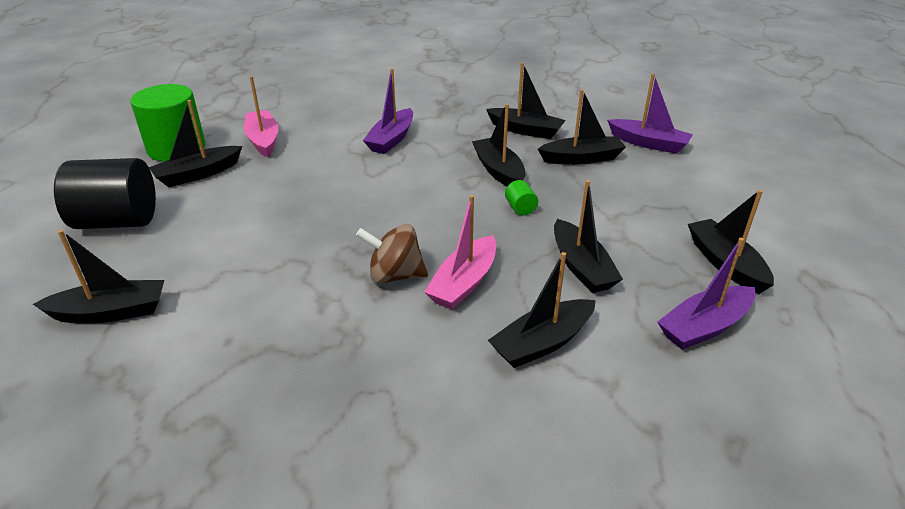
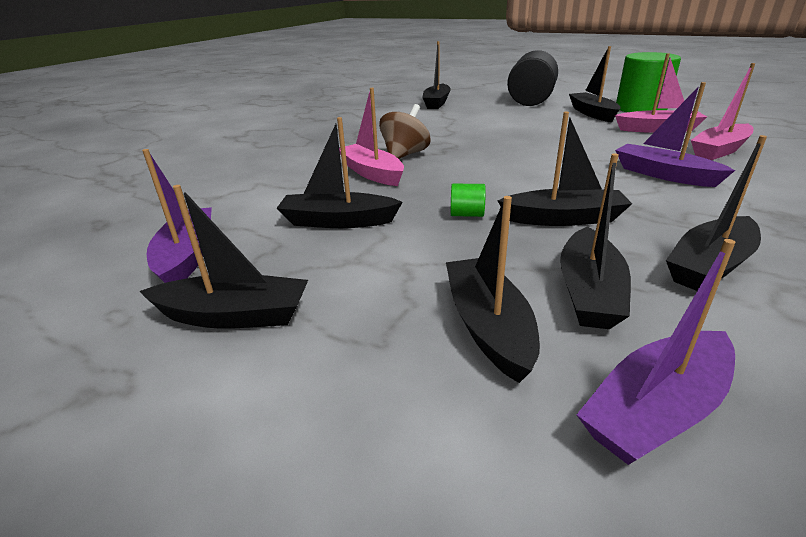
camera: 115 degrees right, 5 degrees down
black boat [488,252,596,368] -> black boat moved to [446,196,540,383]
none -> pink boat [691,63,755,160]

